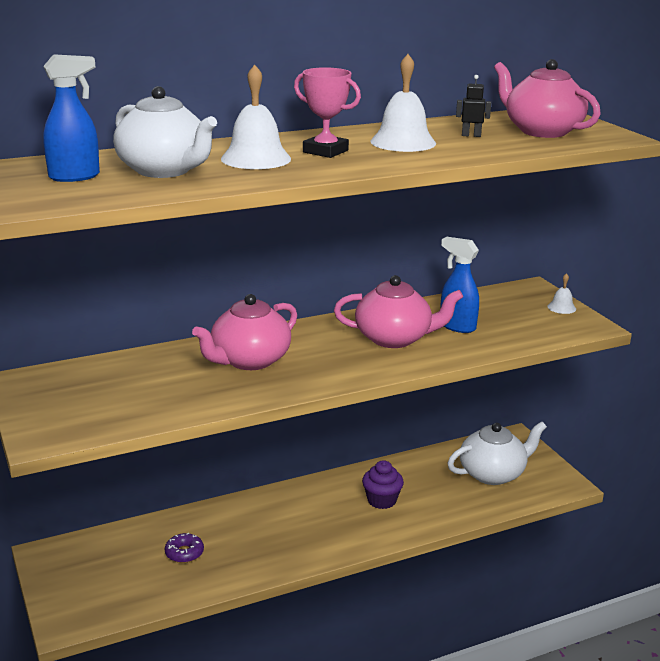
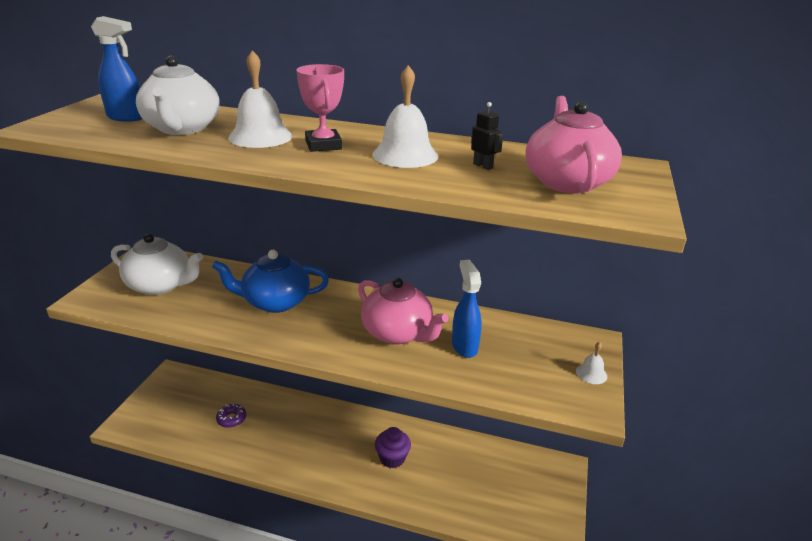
camera: 40 degrees right, 5 degrees up
pink teapot [192,294,297,370] -> blue teapot [212,250,329,313]
white teapot [447,421,547,485] -> white teapot moved to [111,234,203,295]

